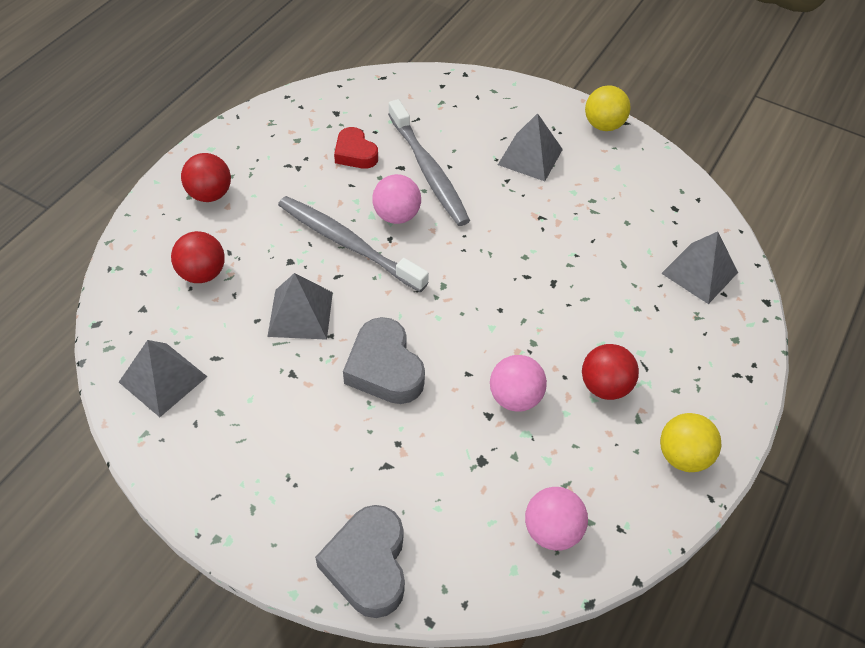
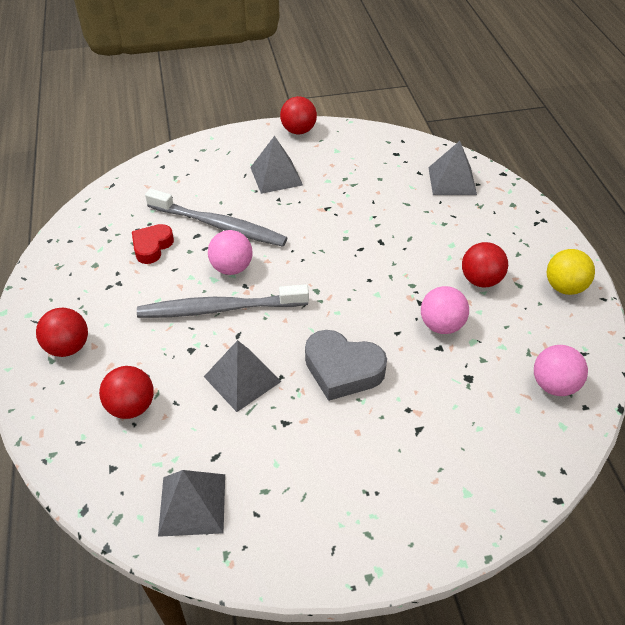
camera: 40 degrees left, 5 degrees down
grey heart [315,505,405,618] -> none
red heart [334,127,378,169] -> red heart turned 105 degrees clockwise [132,224,174,264]
yellow ball [585,85,631,131] -> red ball [280,96,317,134]

